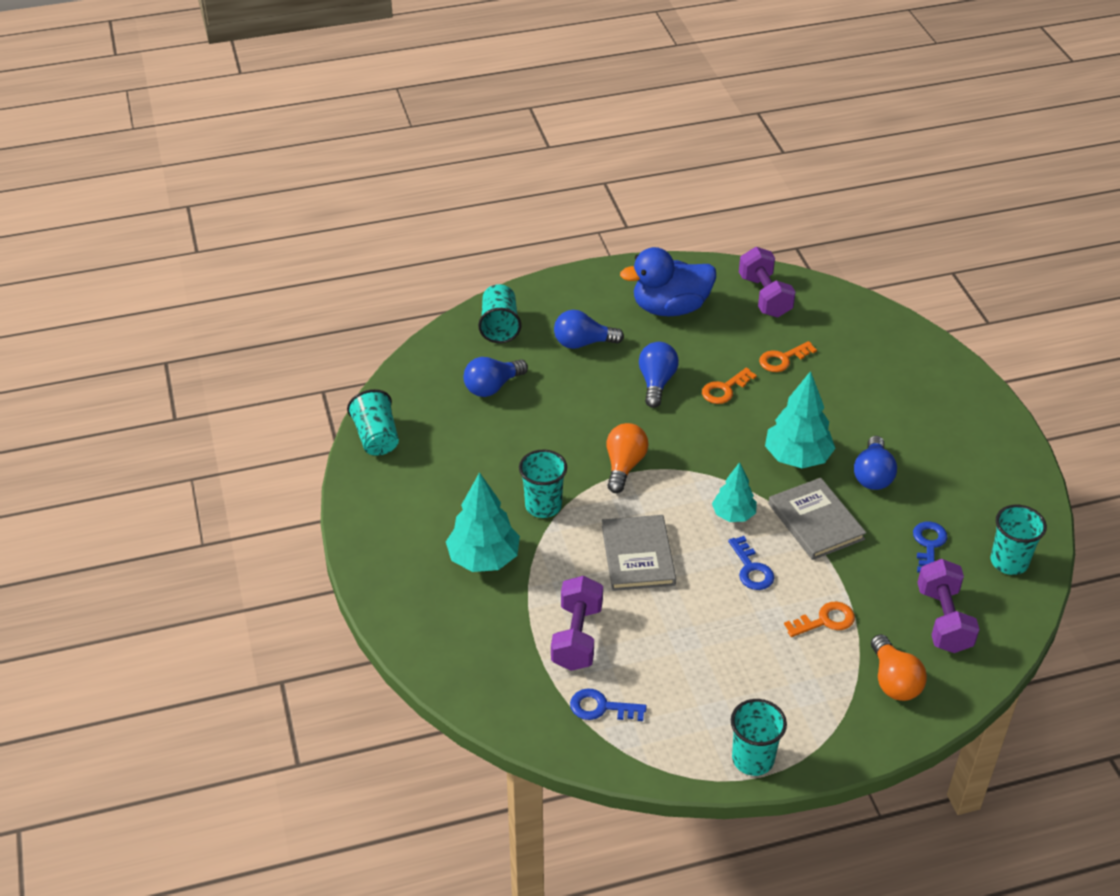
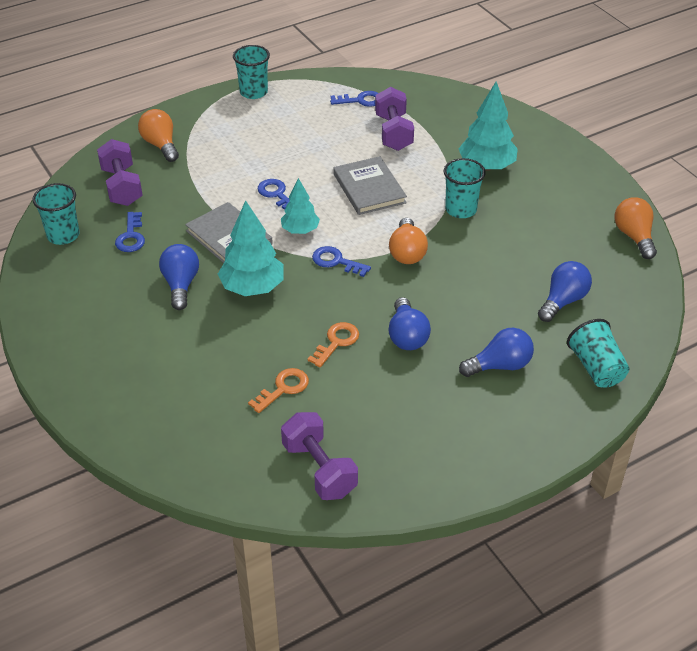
camera: 165 degrees right, 0 degrees up
turquoise cup [347,389,399,456] -> orange light bulb [615,197,657,259]
blue duck [620,247,716,316] -> none
orange key [784,601,855,637] -> none
none -> blue key [312,246,371,277]

